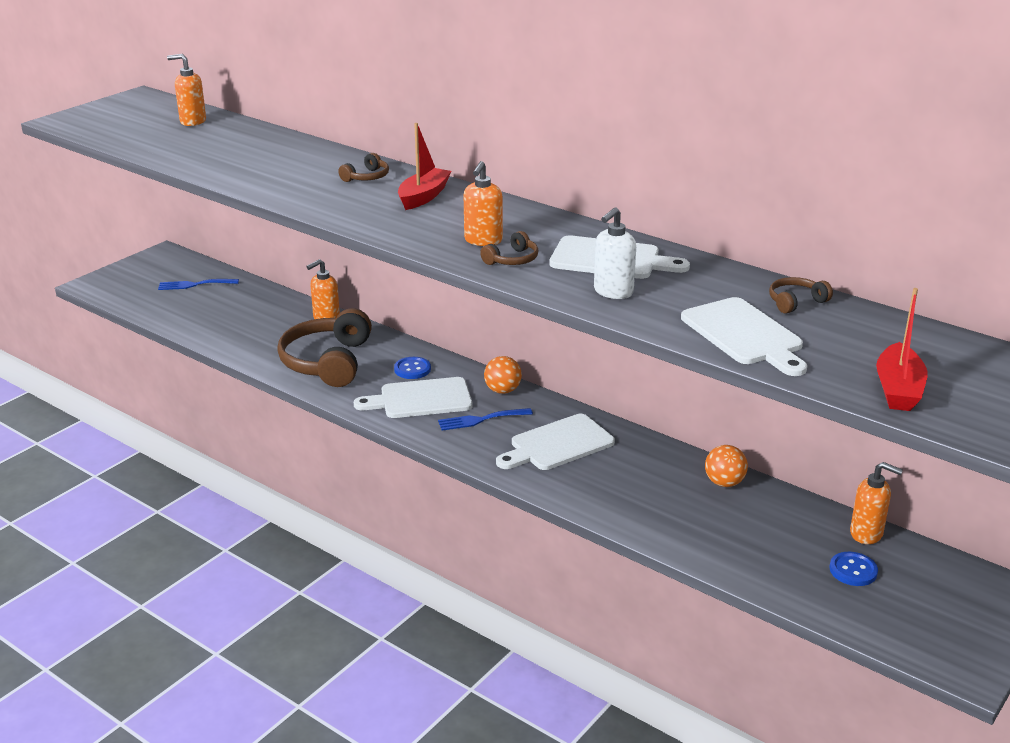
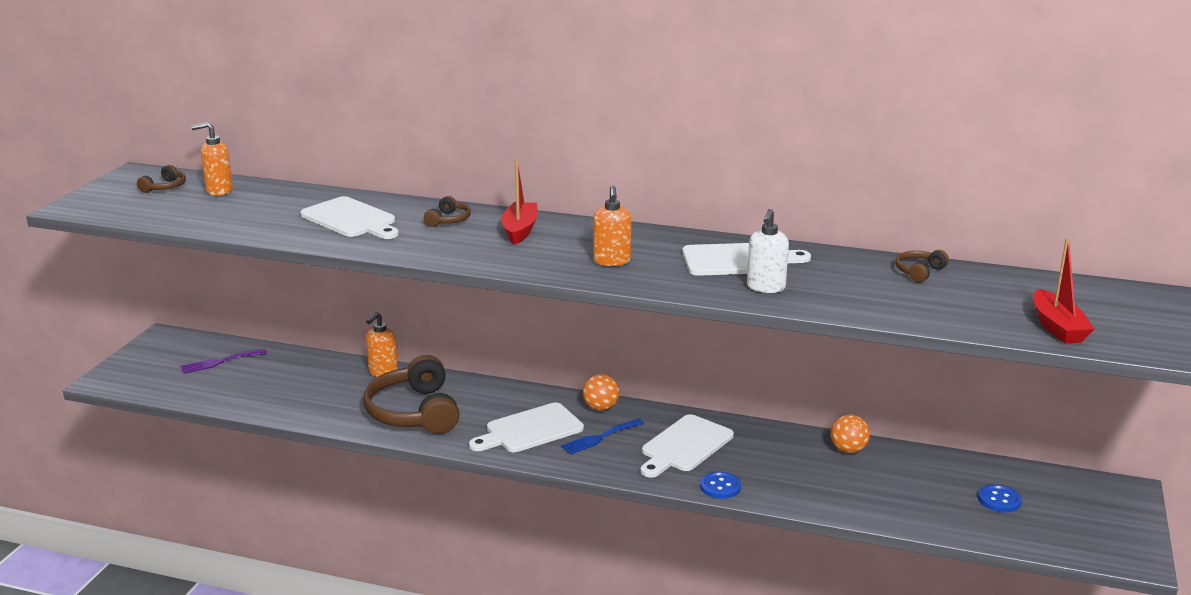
camera: 20 degrees left, 5 degrees down
blue fork [158,279,239,290] -> purple fork [181,349,267,374]
blue button [394,357,431,379] -> blue button moved to [700,472,741,499]
brown headphones [480,231,538,265] -> brown headphones moved to [137,165,186,193]
white cutting board [681,297,807,376] -> white cutting board moved to [300,196,399,239]
orange soap dispenser [850,462,903,544] -> none

